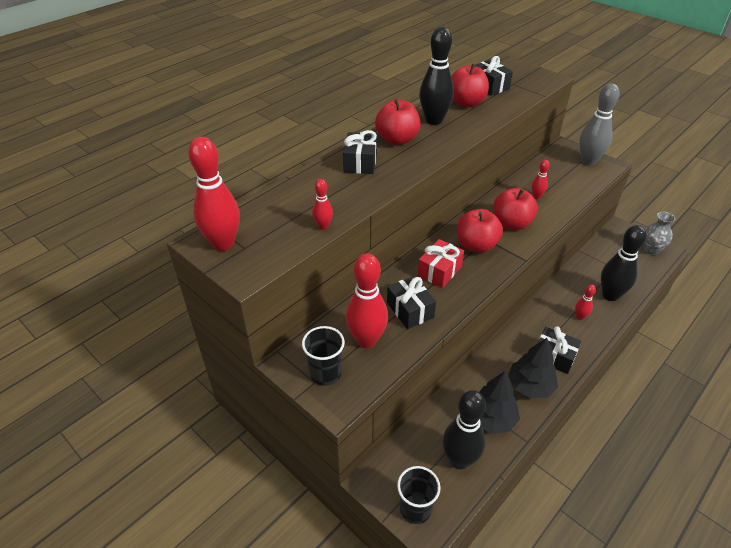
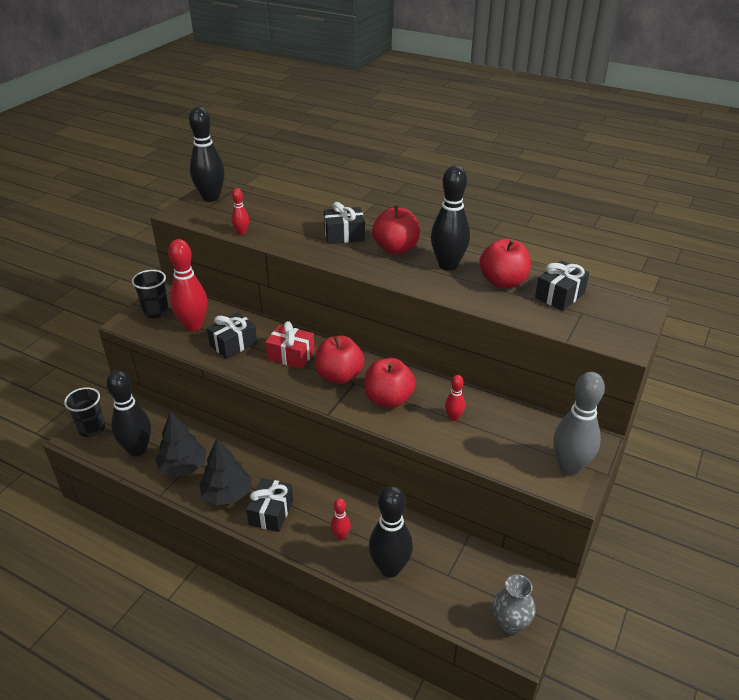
camera: 75 degrees right, 5 degrees down
red bowling pin [188,137,240,251] -> black bowling pin [189,107,225,202]

